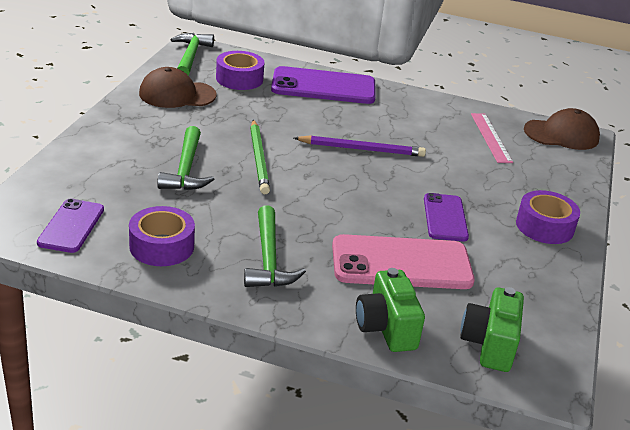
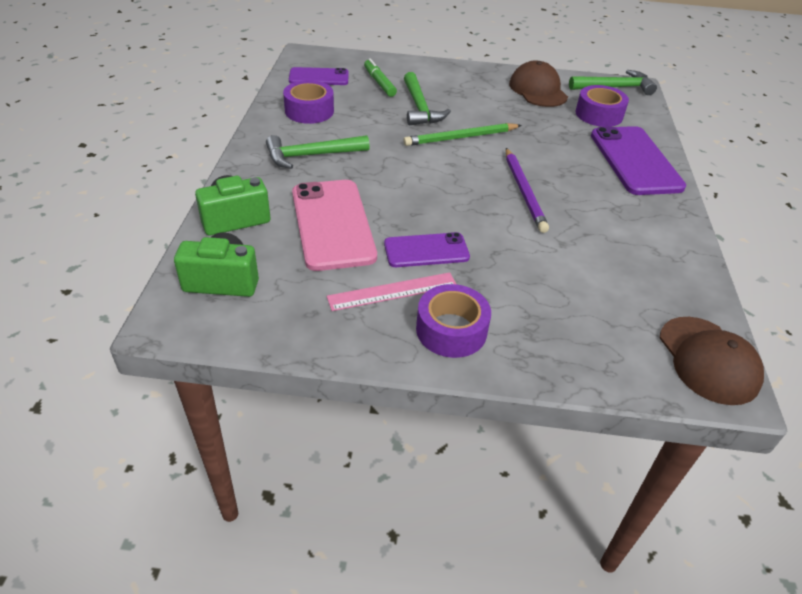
camera: 80 degrees right, 10 degrees up
green hammer [157,126,214,190] -> green hammer turned 90 degrees counterclockwise [404,72,451,126]
pink ruler [471,113,513,163] -> pink ruler moved to [327,272,457,311]
none -> green marker [364,59,397,97]

